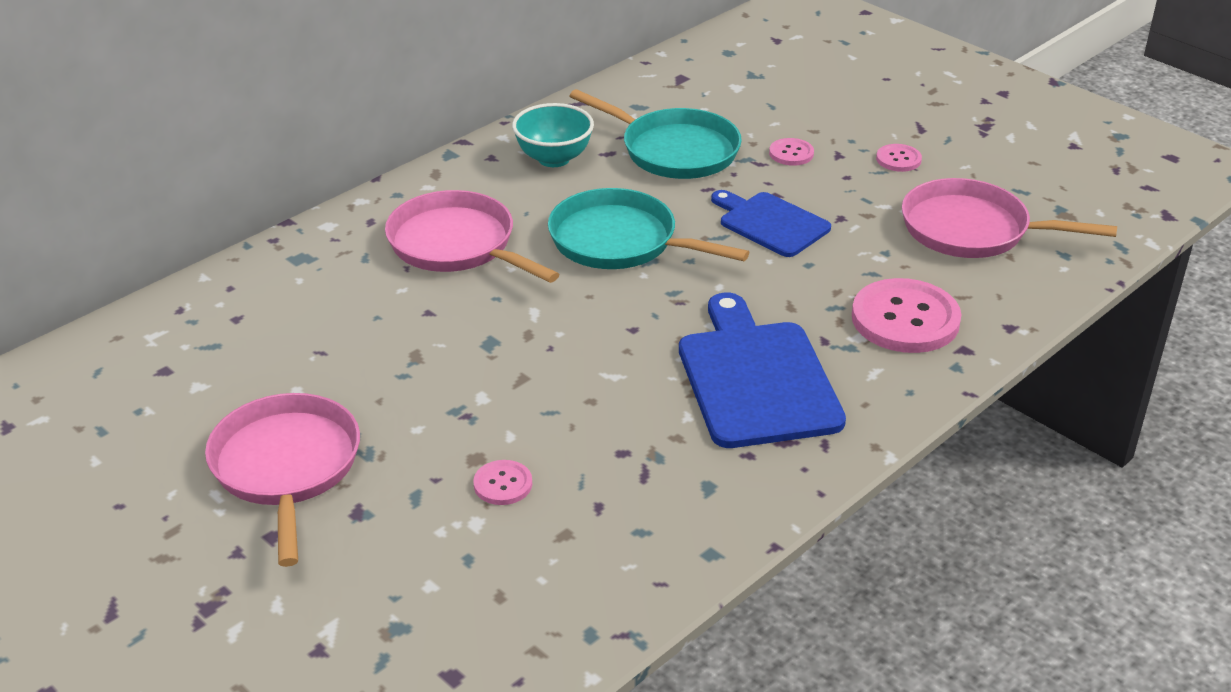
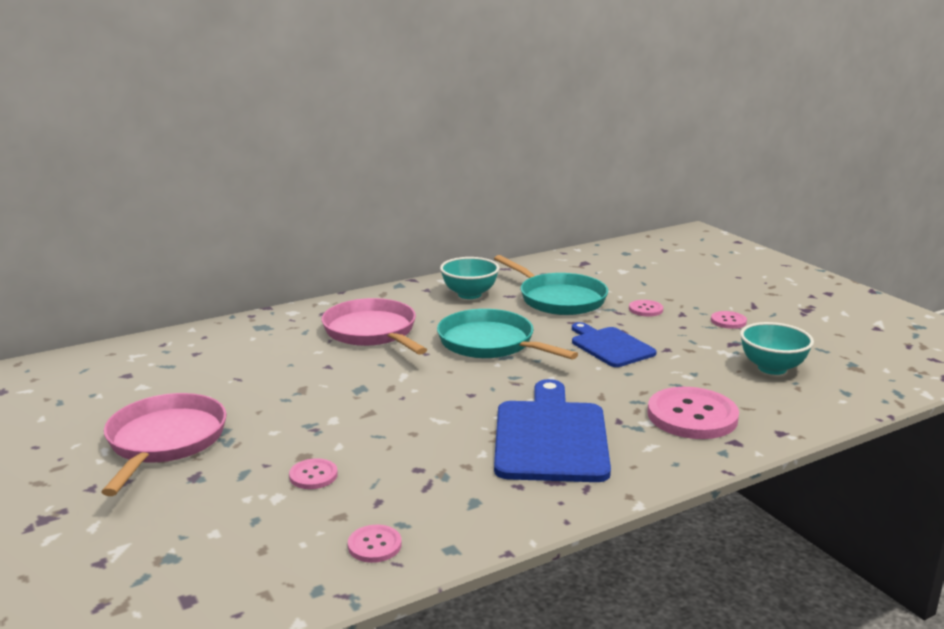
camera: 15 degrees right, 15 degrees down
pink pan [902,178,1117,258] -> turquoise bowl [740,322,814,375]
none -> pink button [348,525,401,563]

